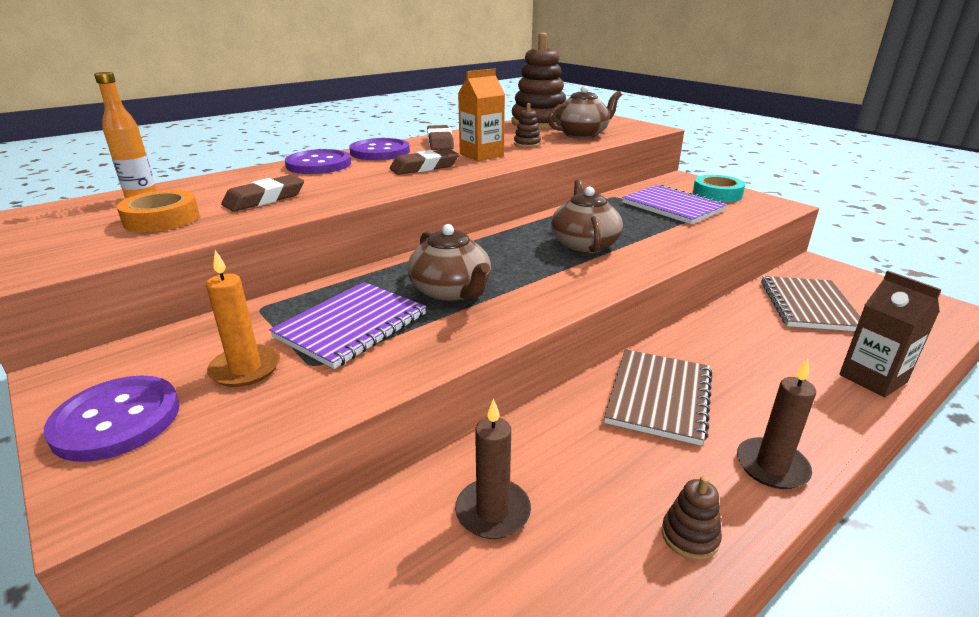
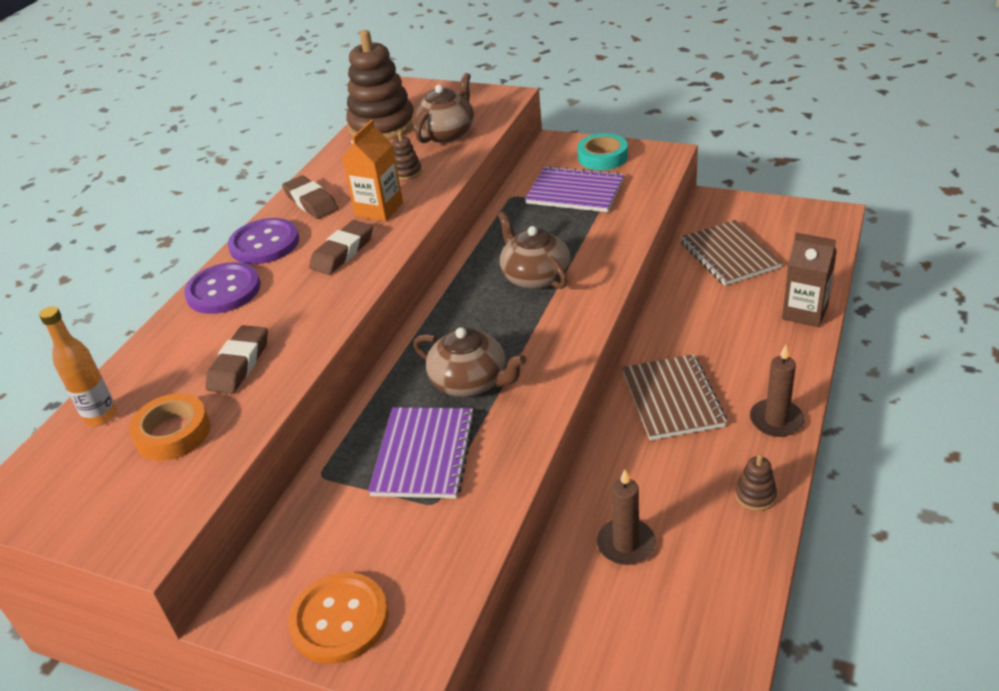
camera: 25 degrees left, 10 degrees up
purple button [44,375,179,462] -> orange button [288,572,389,664]
orange candle [206,250,280,387] -> none

